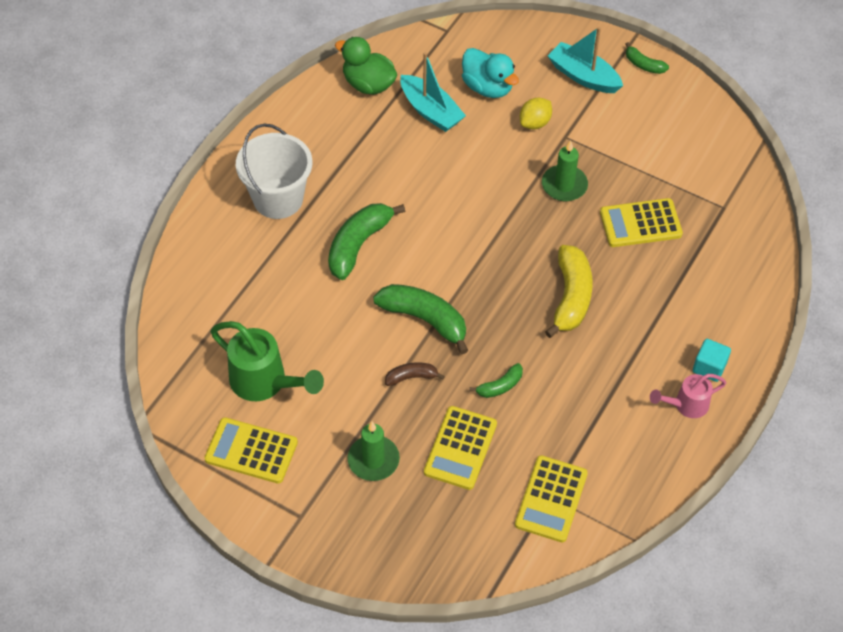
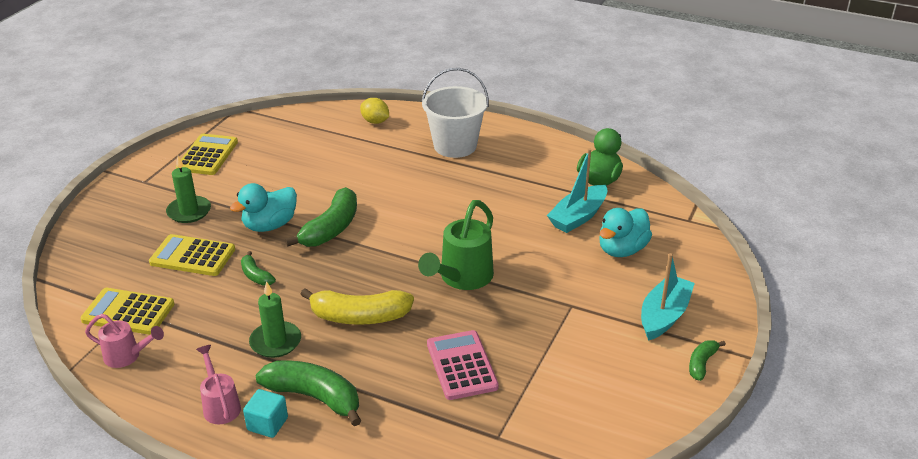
camera: 85 degrees right, 20 degrees down
green watering can [210,321,324,401] -> green watering can moved to [418,200,494,290]
green banana [328,203,405,280] -> green banana moved to [255,360,361,426]
brown banana [385,362,445,386] -> turquoise duck [230,183,297,232]
yellow lemon [520,98,552,129] -> yellow lemon moved to [360,98,389,124]
green candle [542,140,588,201] -> green candle moved to [249,281,301,358]
yellow calculator [600,198,683,247] -> pink calculator [427,330,499,400]
none -> pink watering can [85,314,164,368]

